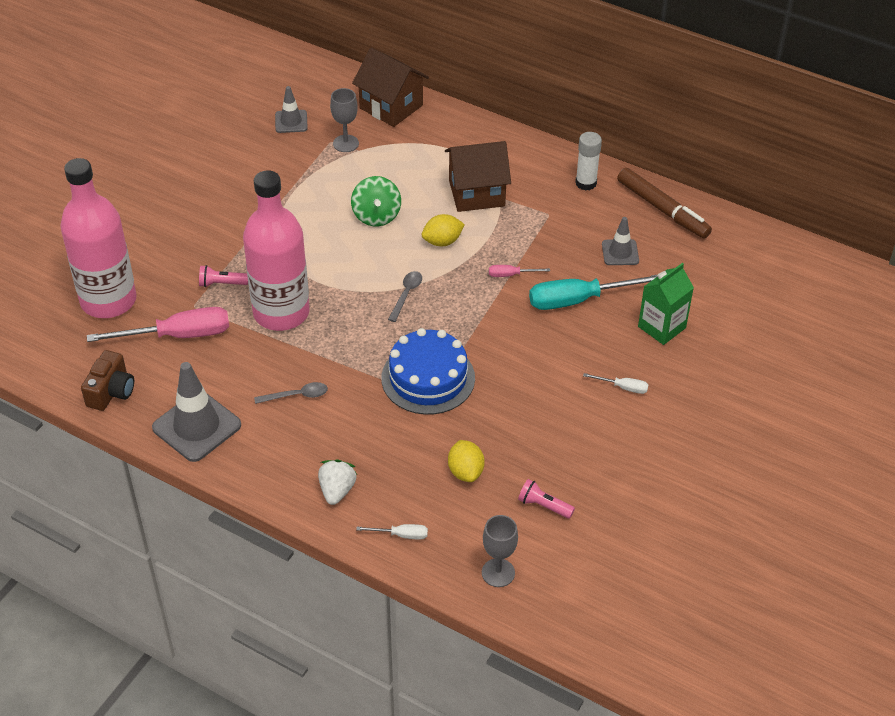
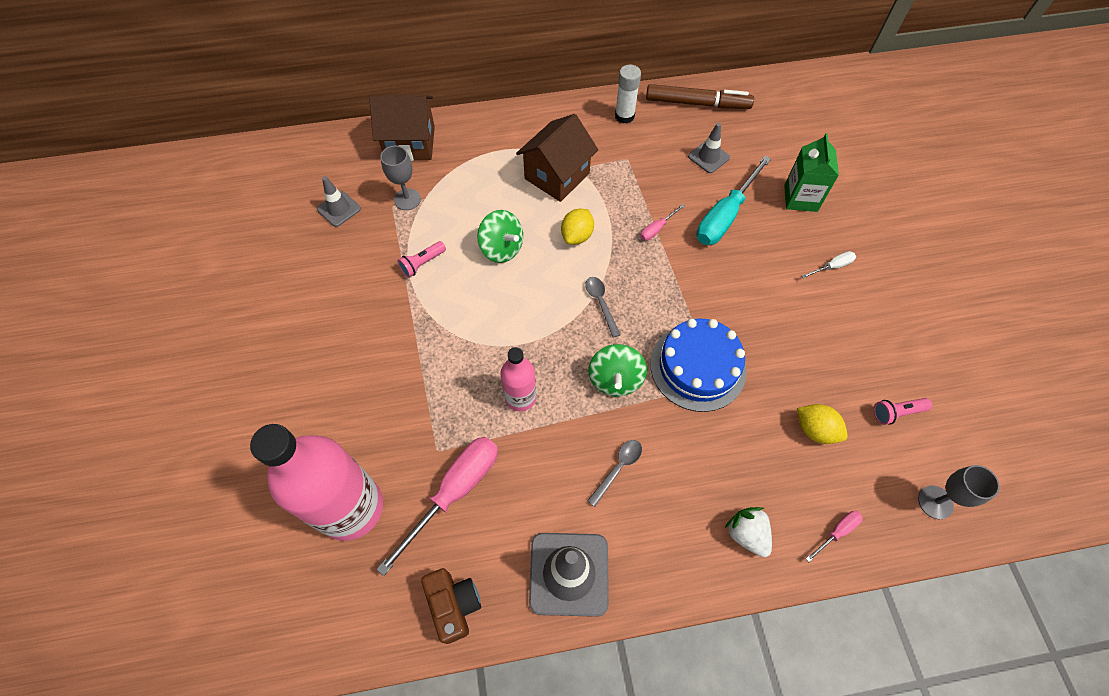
camera: 40 degrees left, 15 degrees up
pink flashlight [199,265,248,287] -> pink flashlight moved to [397,241,446,278]
pink bottle [243,170,310,331] -> pink bottle [501,347,536,411], size x0.52
white screwdriver [356,524,428,539] -> pink screwdriver [805,511,863,562]
none -> green spinning top [588,344,647,396]

